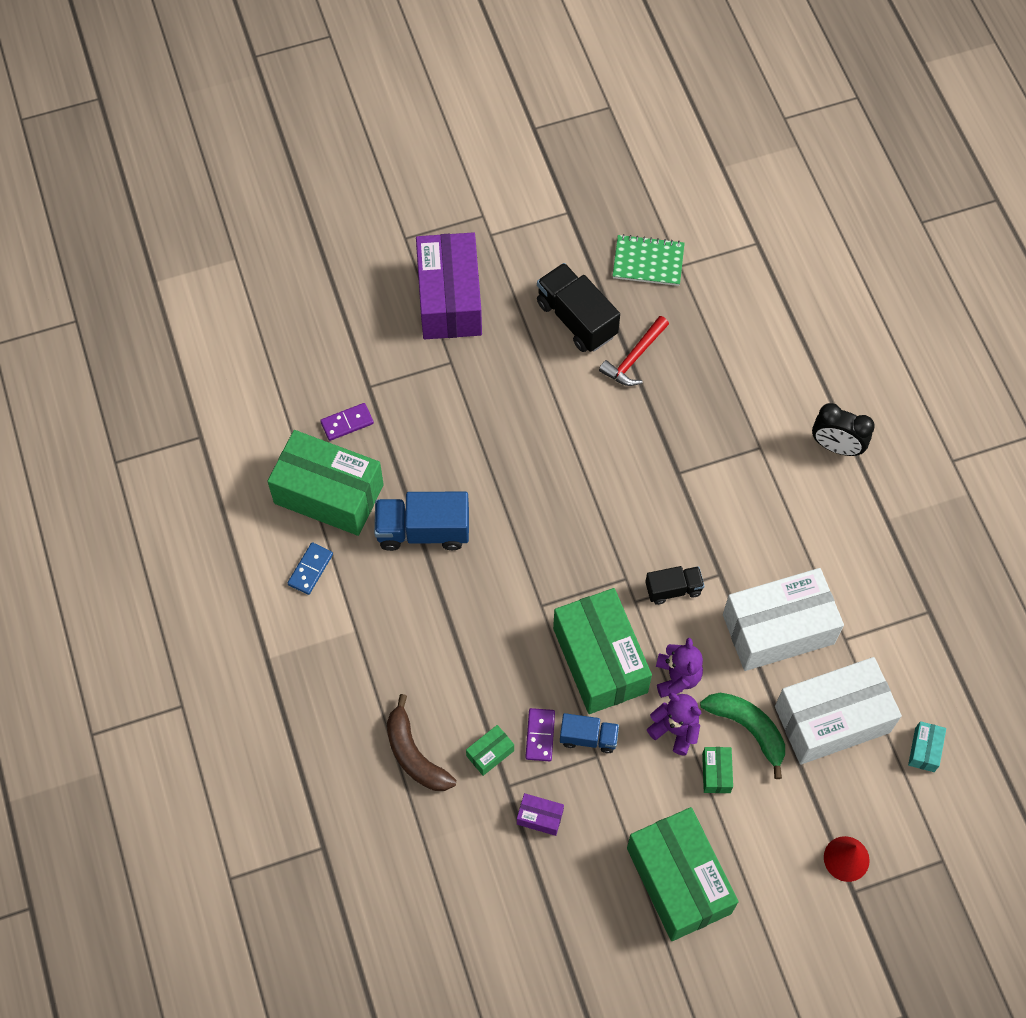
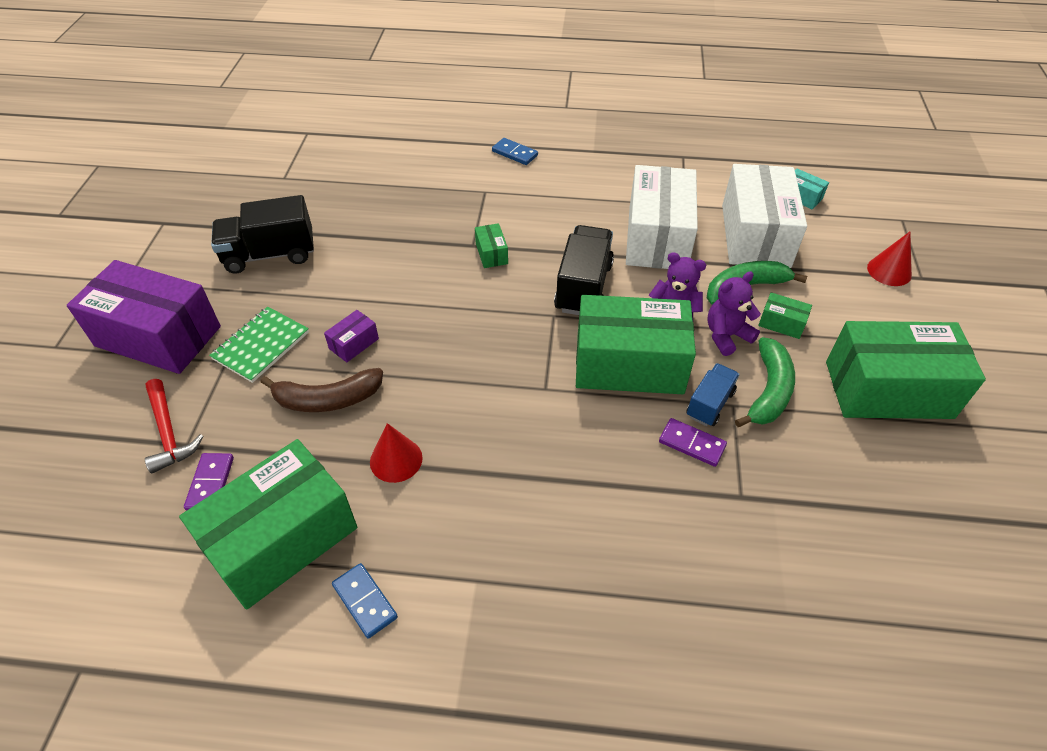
camera: 65 degrees left, 15 degrees down
blue truck [374,492,469,551] -> red cone [370,423,423,483]
brown banana [387,694,456,791] -> brown banana moved to [261,368,383,412]
green box [466,725,514,776] -> green box moved to [475,223,508,268]
purple box [517,793,564,836] -> purple box moved to [324,310,379,363]
red hammer [599,316,669,386] -> red hammer moved to [145,379,203,474]
green notebook [613,234,685,286] -> green notebook moved to [209,307,309,383]
black truck [645,566,705,605] -> black truck [554,225,614,315], size x1.72
black clock [812,403,875,456] -> blue domino [492,138,538,165]
none -> green banana [735,337,795,427]

